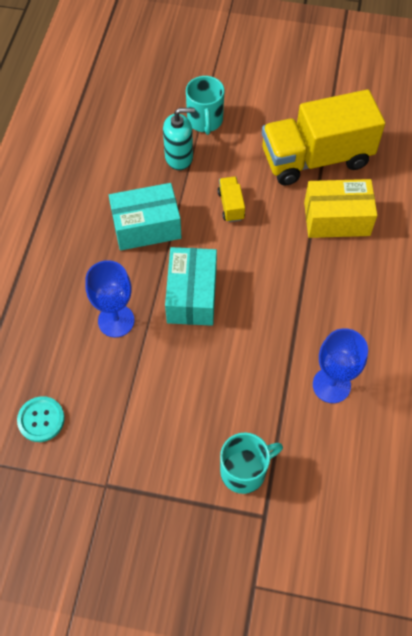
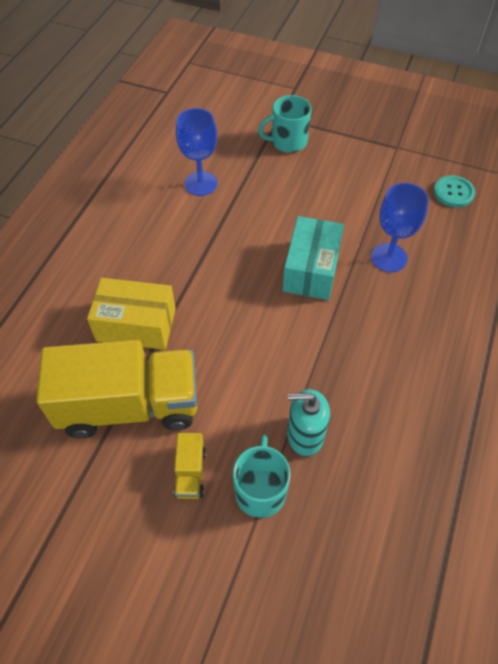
camera: 170 degrees left, 5 degrees down
turquoise box [109,183,182,251] -> none
yellow truck [217,177,245,222] -> yellow truck moved to [173,433,206,499]

